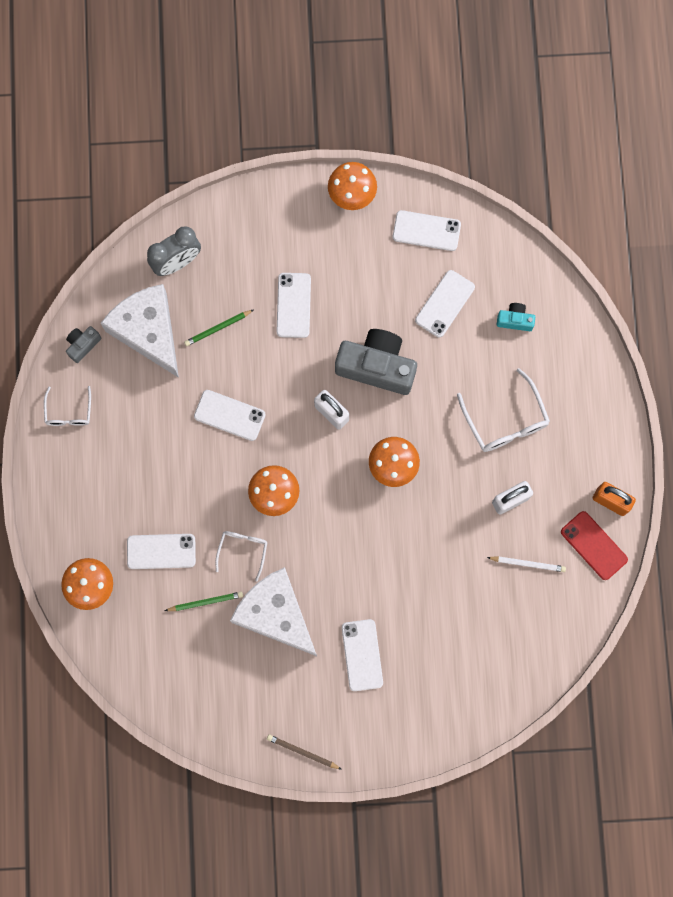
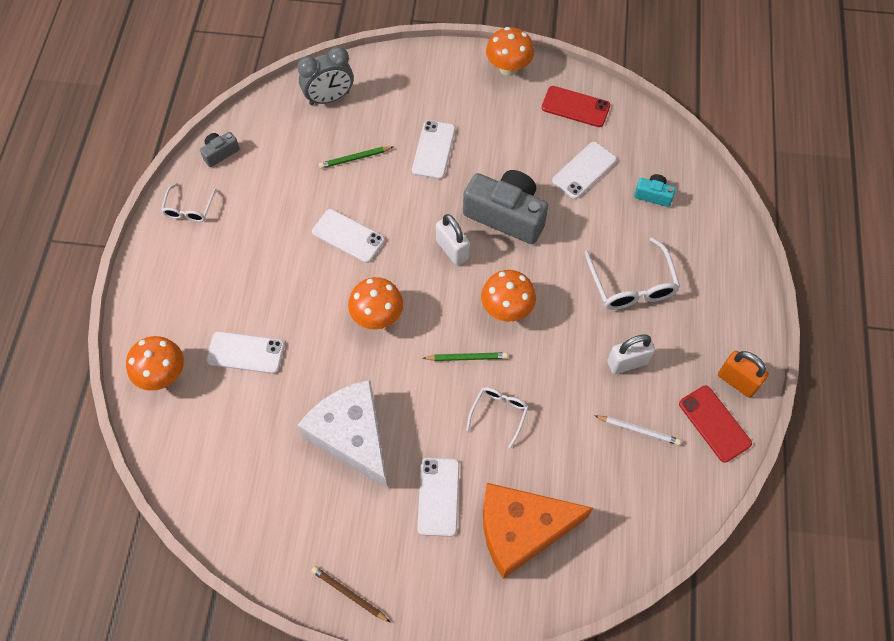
camera: 10 degrees right, 15 degrees down
white cheese [101,284,179,378] -> none
green pencil [165,592,243,611] -> green pencil moved to [422,352,508,361]
white glasses [216,531,268,581] -> white glasses moved to [466,387,528,448]
white phone [393,210,461,251] -> red phone [542,86,610,127]
none -> orange cheese [483,483,593,579]

